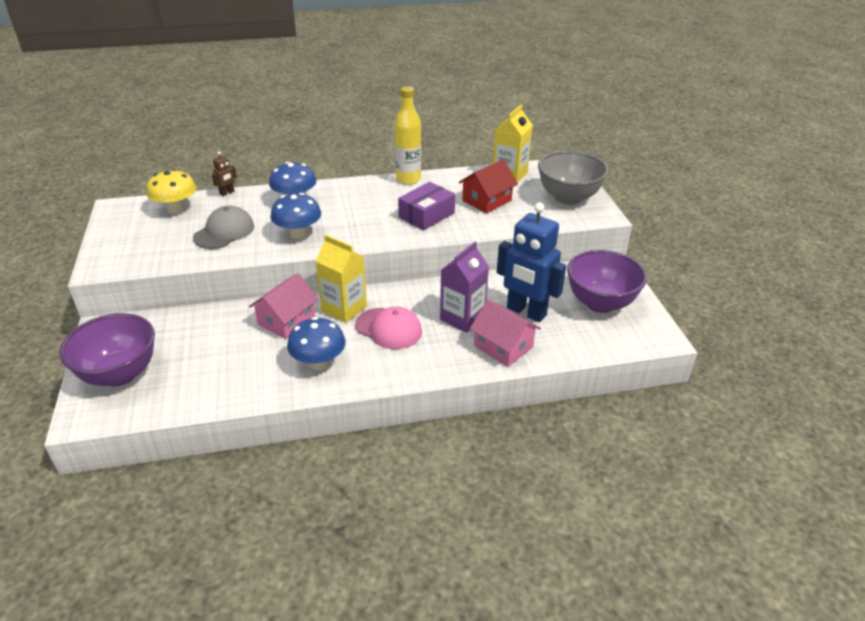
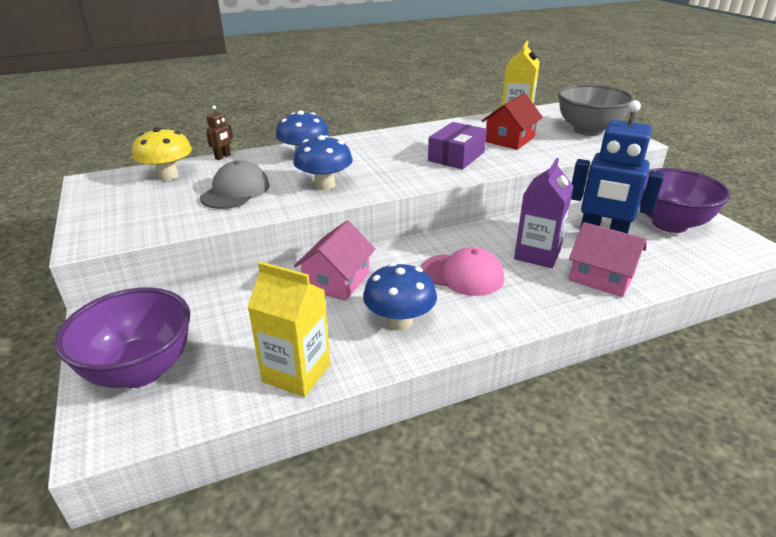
camera: 10 degrees left, 5 degrees down
yellow carton [316,235,367,323] -> yellow carton moved to [247,262,331,397]
yellow bottle [394,86,421,184] -> none

